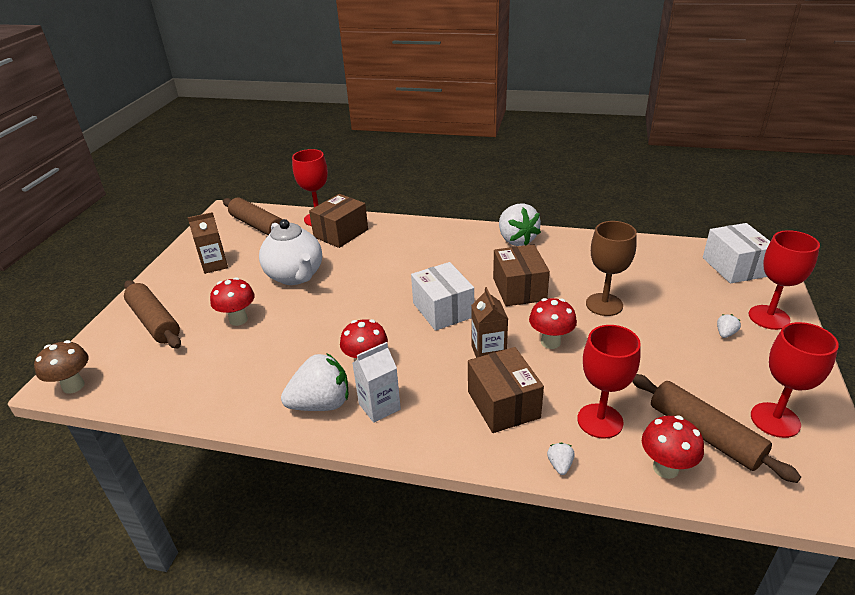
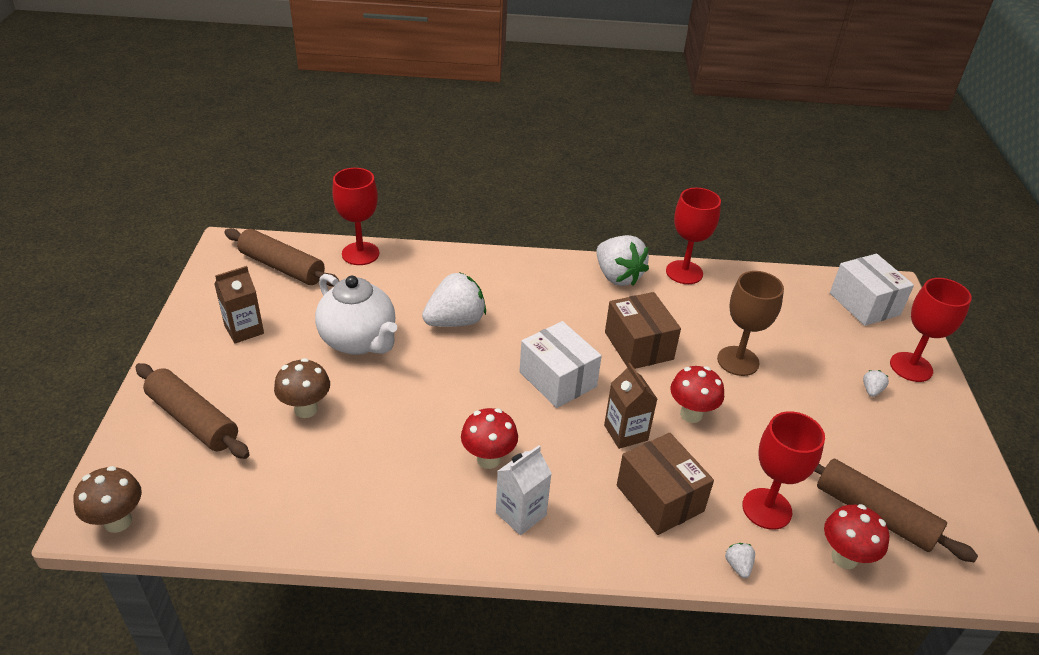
camera: 15 degrees left, 5 degrees up
red mushroom [210,277,255,326] -> brown mushroom [274,358,330,418]
white strawberry [281,353,348,411] -> white strawberry moved to [422,272,486,327]
brown box [309,194,368,248] -> none
red goblet [751,322,839,438] -> red goblet moved to [666,188,721,284]

